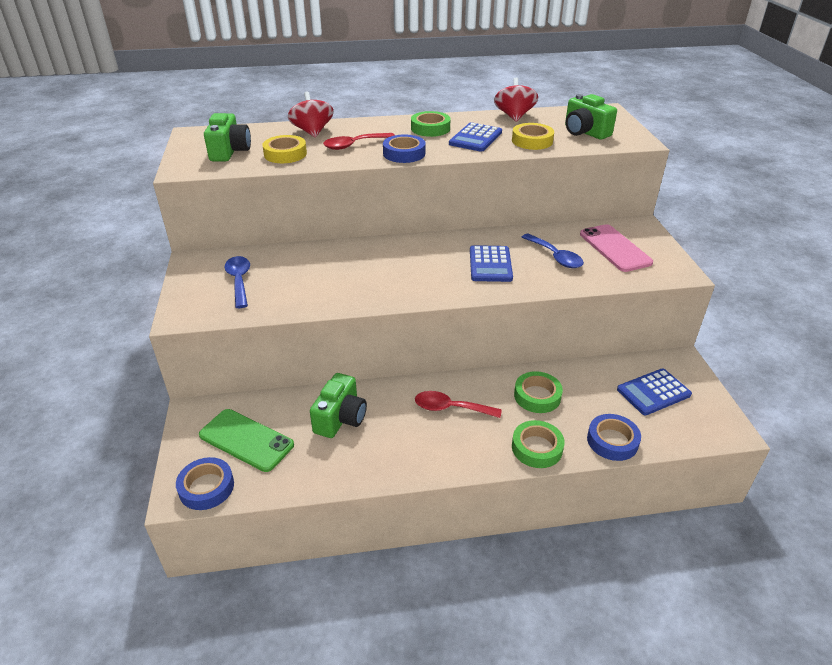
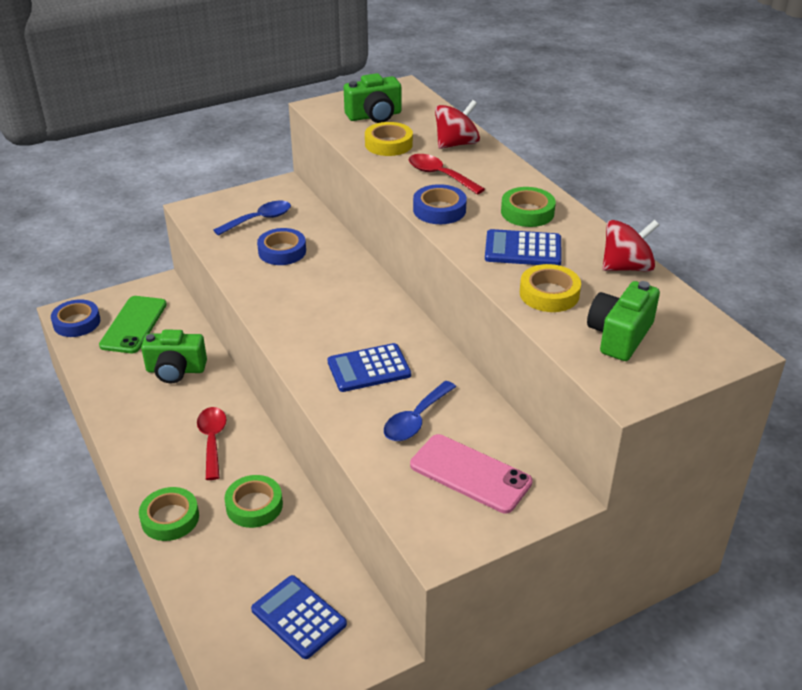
camera: 70 degrees right, 0 degrees up
pink phone [580,224,653,272] -> pink phone turned 75 degrees clockwise [410,434,533,513]
blue tape [587,414,641,461] -> blue tape moved to [257,228,306,265]

